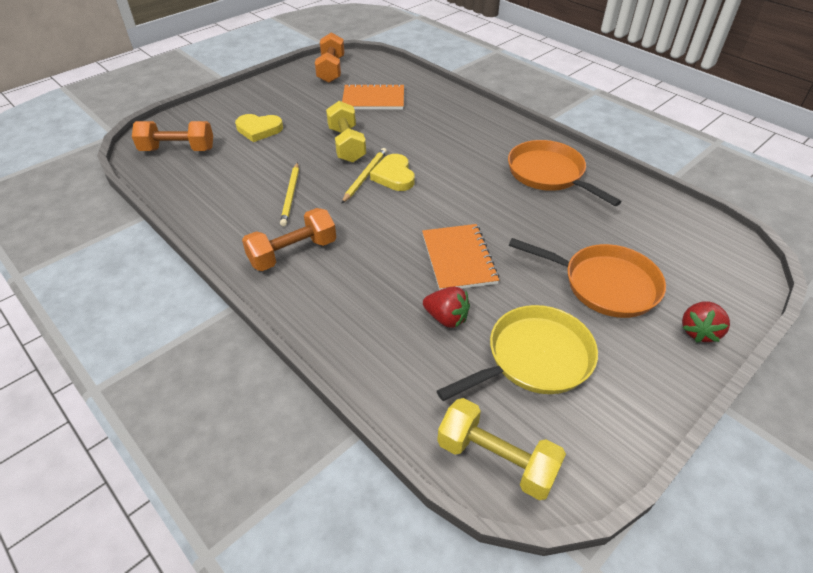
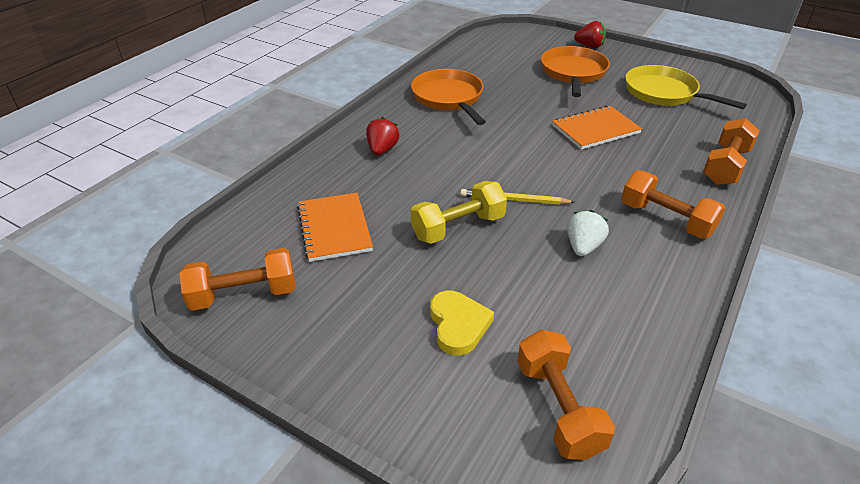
camera: 105 degrees left, 5 degrees down
yellow pencil [280,162,299,226] -> white strawberry [567,210,609,256]
yellow heart [370,154,415,191] -> none
red strawberry [423,286,470,328] -> red strawberry moved to [366,117,399,155]
yellow dumbbell [437,398,566,500] -> none
orange pan [508,140,622,206] -> orange pan turned 120 degrees clockwise [411,69,486,125]
none -> orange dumbbell [703,118,760,185]

